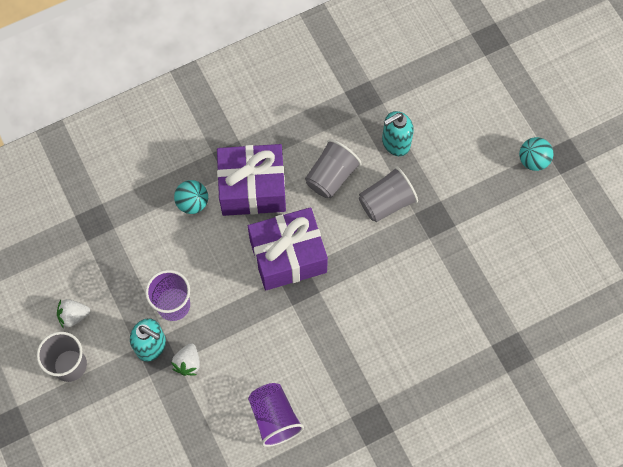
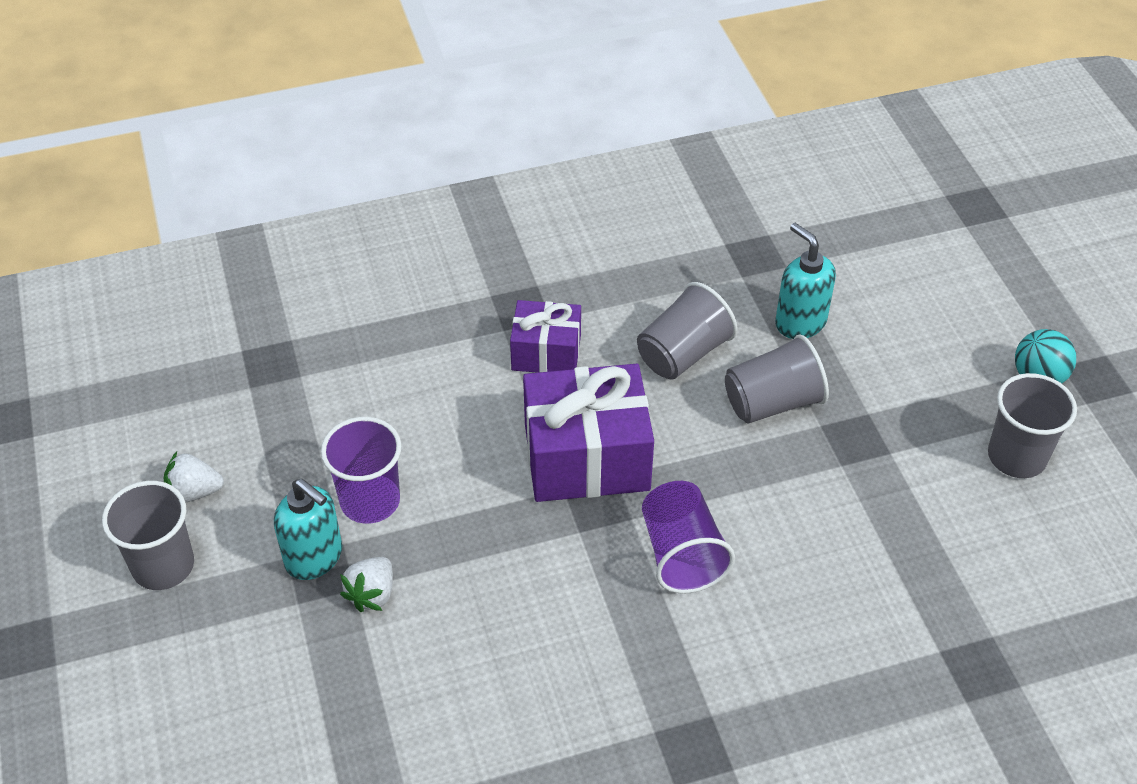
camera: 10 degrees right, 20 degrees down
turquoise ball [174,180,208,214] -> none
purple gift [217,144,286,216] -> purple gift [510,300,581,373], size x0.59
purple cup [248,383,304,447] -> purple cup moved to [642,481,735,594]
turquoise soap dispenser [382,111,414,156] -> turquoise soap dispenser turned 75 degrees clockwise [775,223,836,339]
none -> grey cup [988,373,1077,478]

